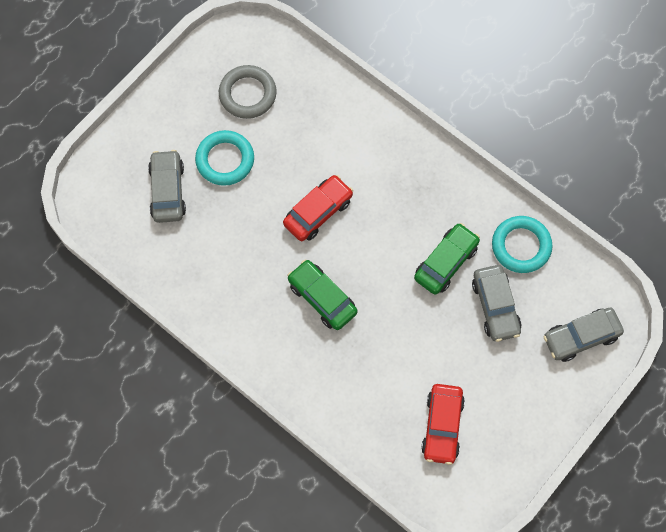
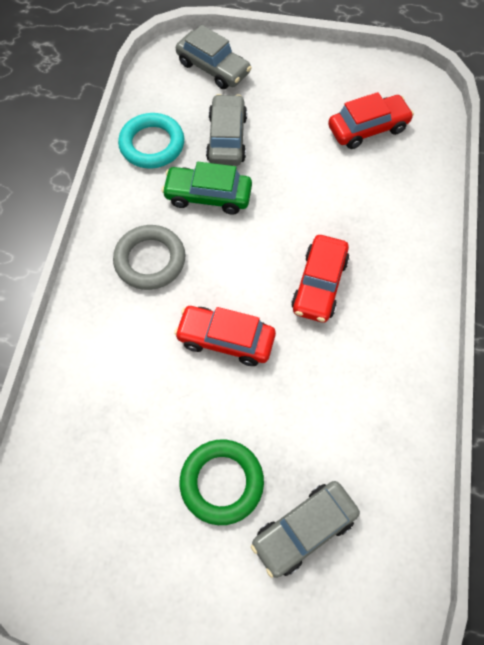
camera: 120 degrees left, 5 degrees down
turquoise ring [195,130,254,186] -> green ring [180,439,264,525]
grey ring [219,65,277,119] -> grey ring moved to [113,225,185,290]
green car [287,260,357,330] -> red car [291,235,350,322]
grey car [472,265,521,342] -> grey car turned 45 degrees counterclockwise [206,94,247,166]

